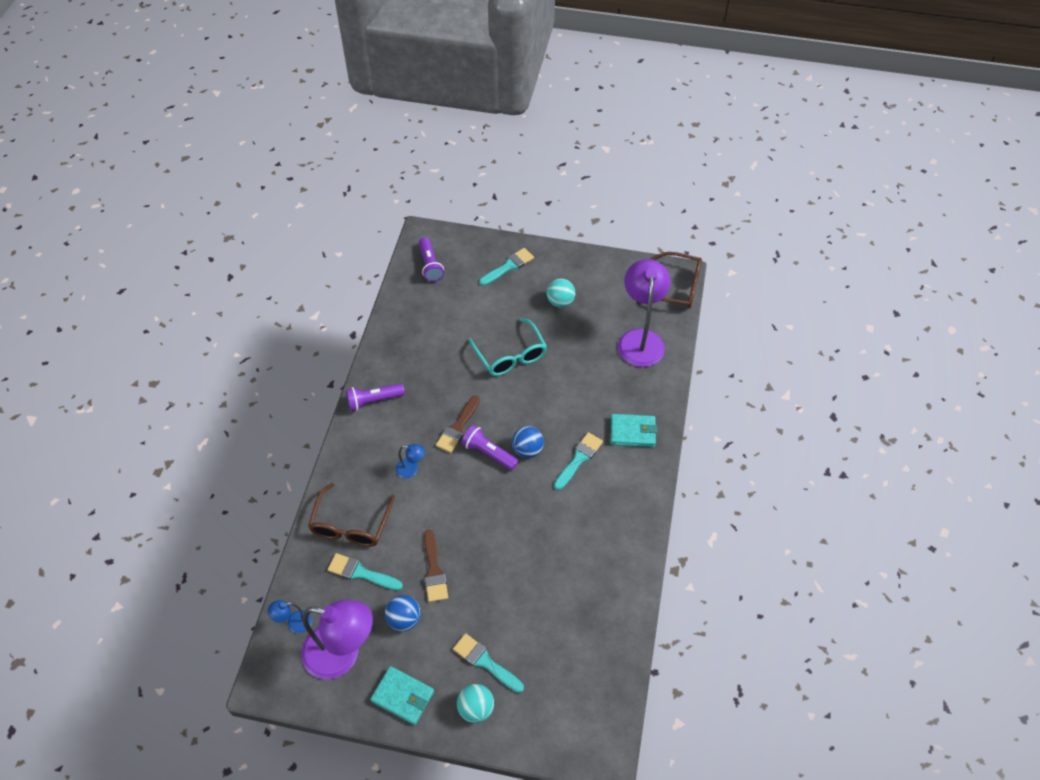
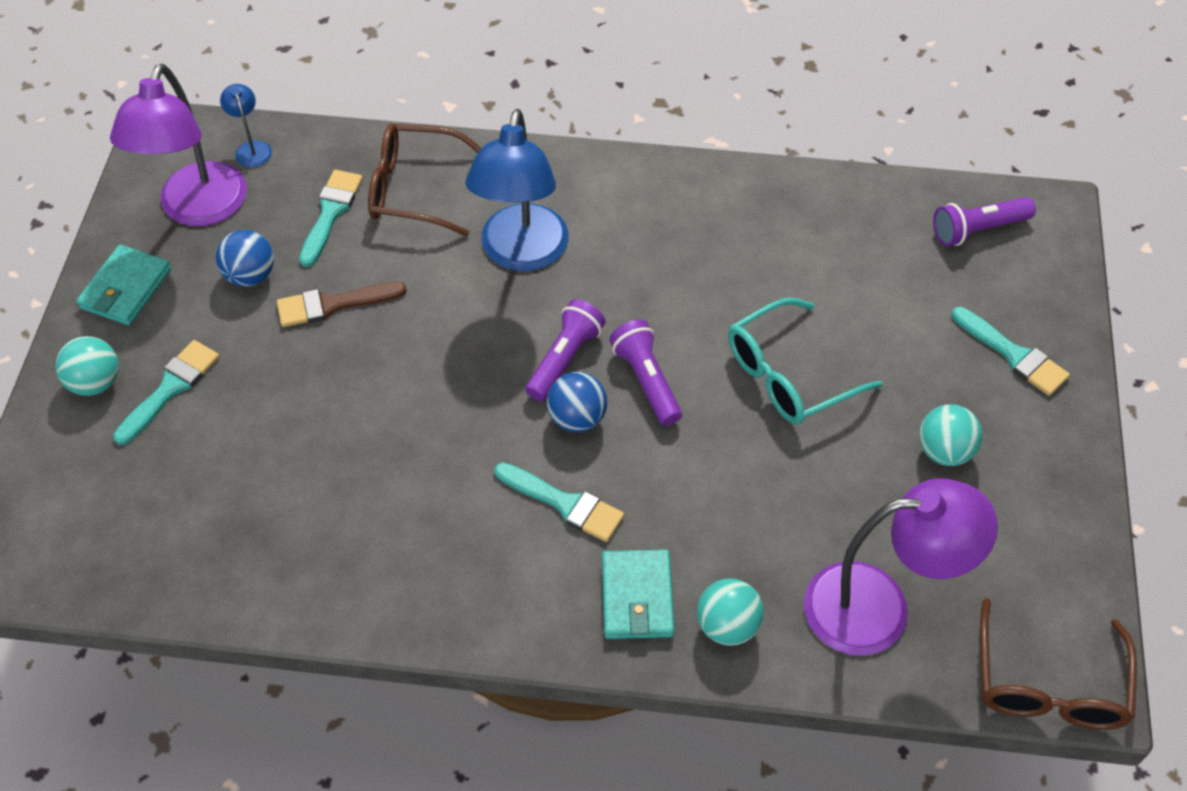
camera: 85 degrees right, 0 degrees up
purple flashlight [346,383,405,411] -> purple flashlight moved to [609,320,682,426]
blue lamp [396,444,425,478] -> blue lamp [466,109,569,271], size x2.31
brown brush [436,395,480,453] -> none
none -> turquoise ball [697,578,764,646]

